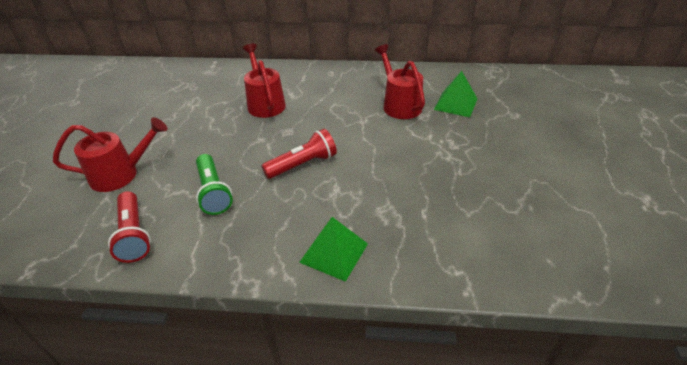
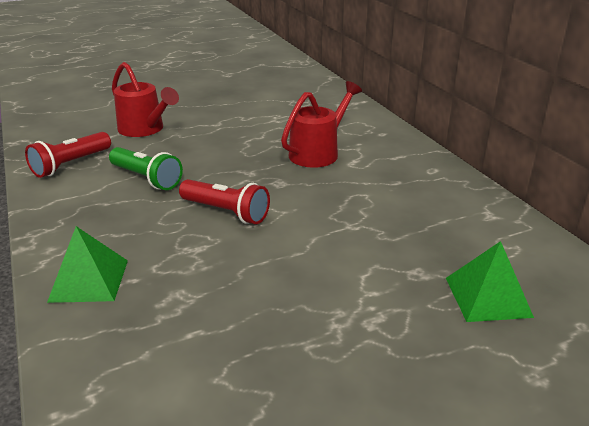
camera: 60 degrees right, 10 degrees down
green flashlight [196,154,233,215] -> green flashlight turned 90 degrees counterclockwise [109,147,183,190]
red watering can [375,44,425,119] -> none

